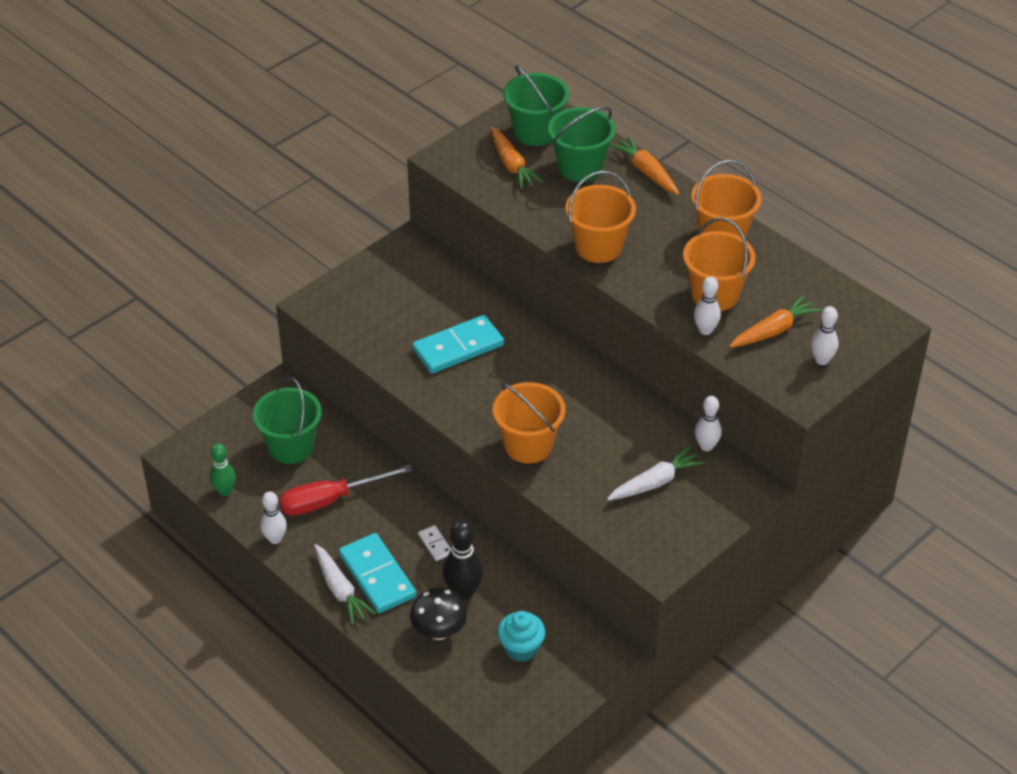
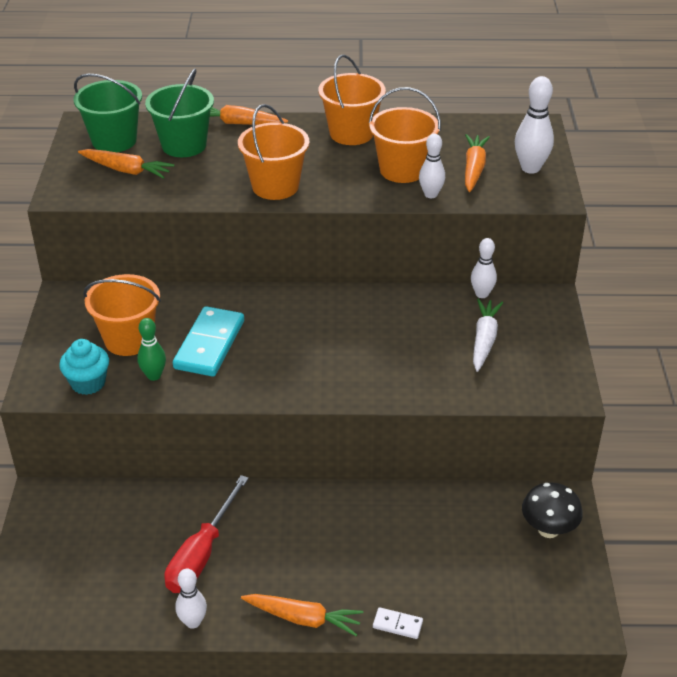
camera: 45 degrees left, 5 degrees down
green bowling pin [210,444,236,496] -> green bowling pin moved to [137,318,166,381]
green bucket [253,377,322,464] -> none
white carrot [314,544,375,625] -> orange carrot [241,594,363,636]
turquoise domino [339,533,416,613] -> none
black mushroom [410,588,467,640] -> black mushroom moved to [522,482,583,538]
white domino [418,525,451,561] -> white domino moved to [373,607,423,639]
black bowling pin [443,520,484,600] -> none
orange bucket [492,382,566,463] -> orange bucket moved to [83,274,161,356]
turquoise cupcake [497,611,545,662] -> turquoise cupcake moved to [59,339,109,395]
white bowling pin [811,306,839,365] -> white bowling pin [515,76,554,174], size x1.50

